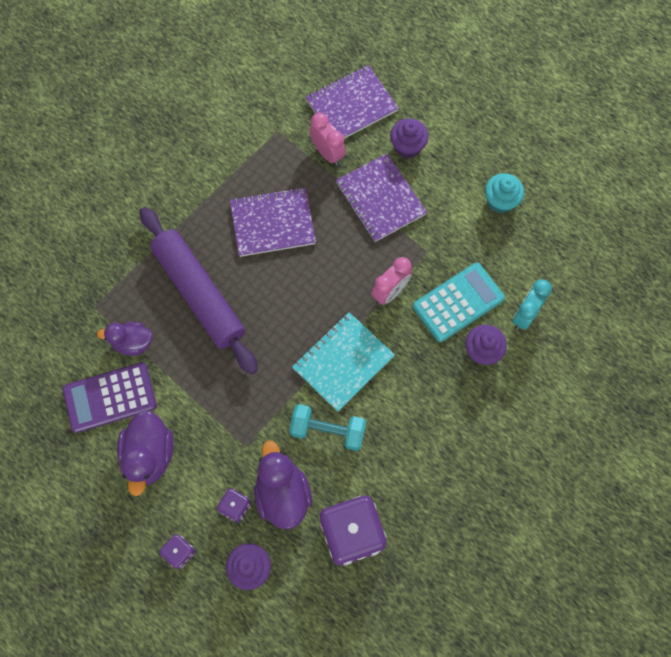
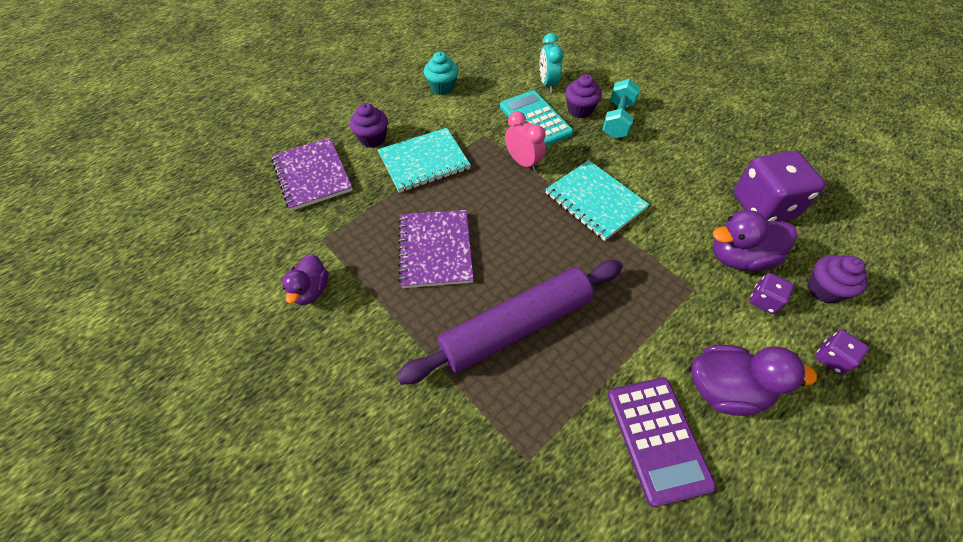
camera: 85 degrees left, 15 degrees down
purple duck [97,322,153,356] -> purple duck moved to [282,254,328,305]
turquoise dumbbell [289,404,366,451] -> turquoise dumbbell moved to [602,79,640,139]
pink clock [309,113,346,165] -> none
purple notebook [336,153,427,242] -> turquoise notebook [378,128,471,193]
turquoise clock [512,279,552,330] -> turquoise clock turned 45 degrees clockwise [540,33,563,93]

